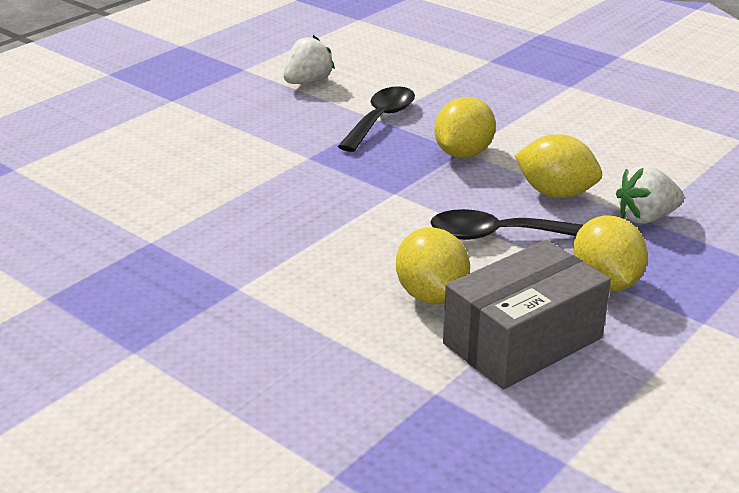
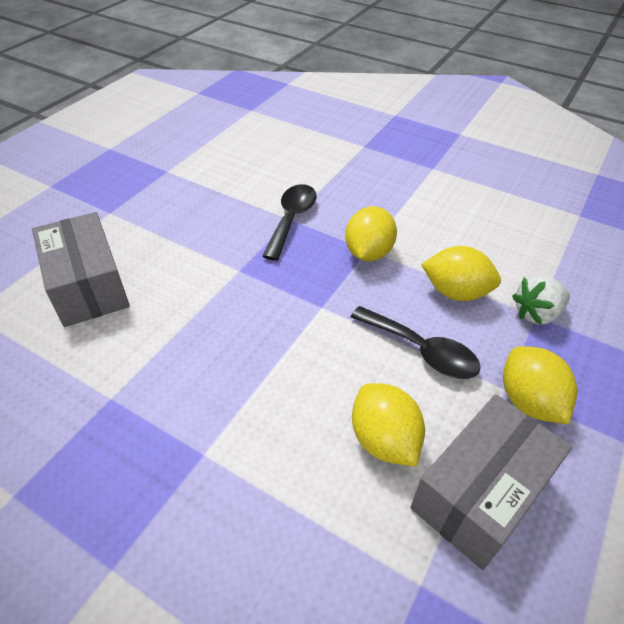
camera: 10 degrees left, 15 degrees up
white strawberry [283,35,335,84] -> none
black spoon [430,209,583,240] -> black spoon turned 135 degrees counterclockwise [351,306,481,379]
none -> grey box [32,212,130,327]

